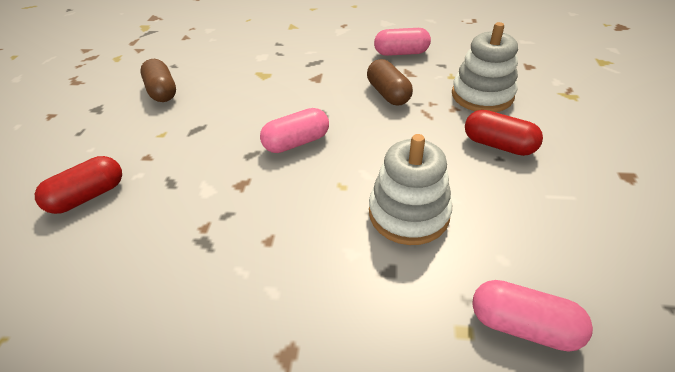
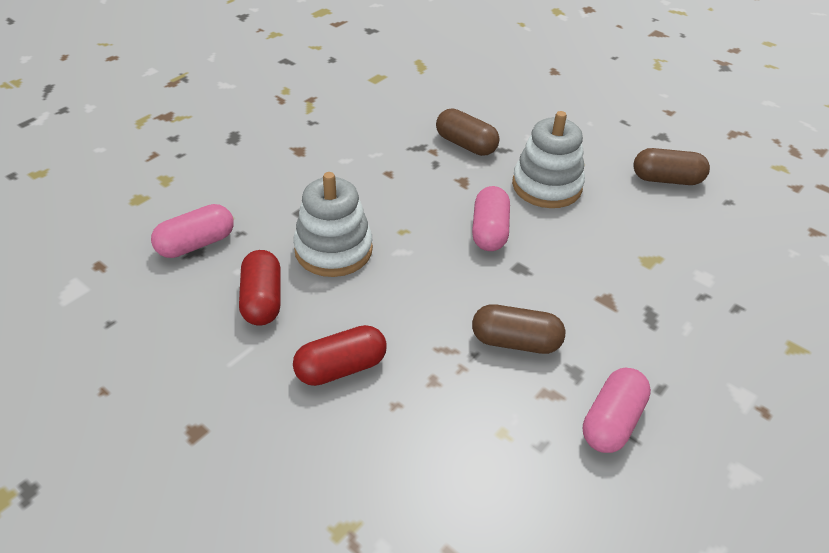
camera: 120 degrees right, 0 degrees up
red capsule [35,156,122,214] -> red capsule moved to [239,250,281,326]
white stacking toy [452,22,518,112] -> white stacking toy moved to [512,111,585,208]
none -> brown capsule [436,109,500,156]

